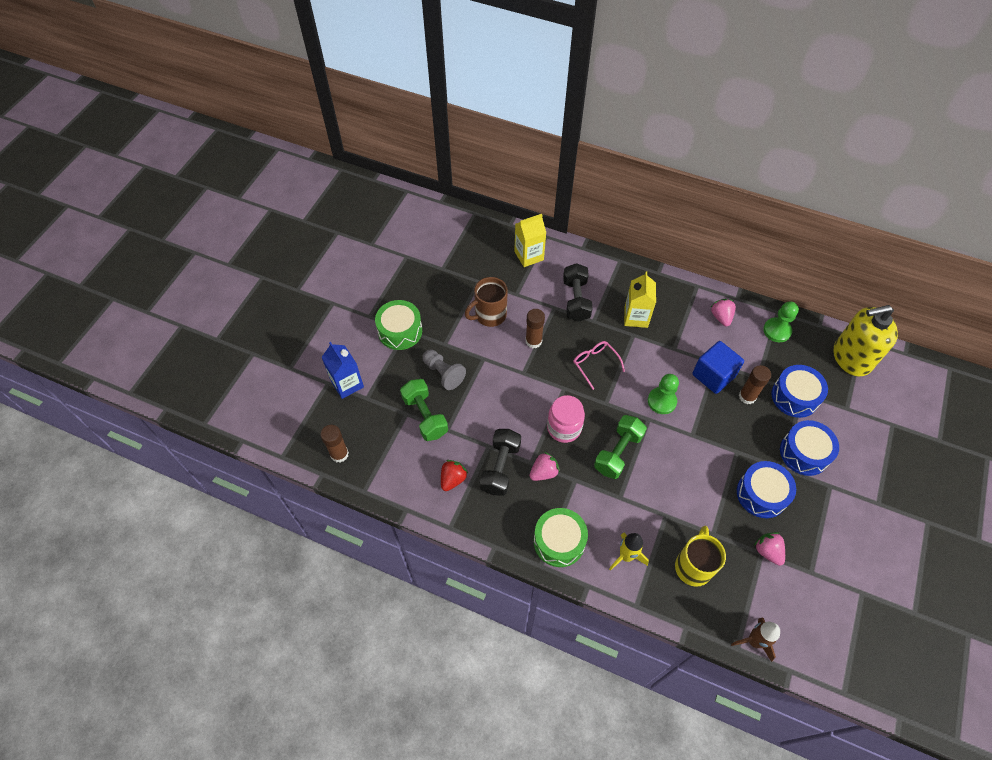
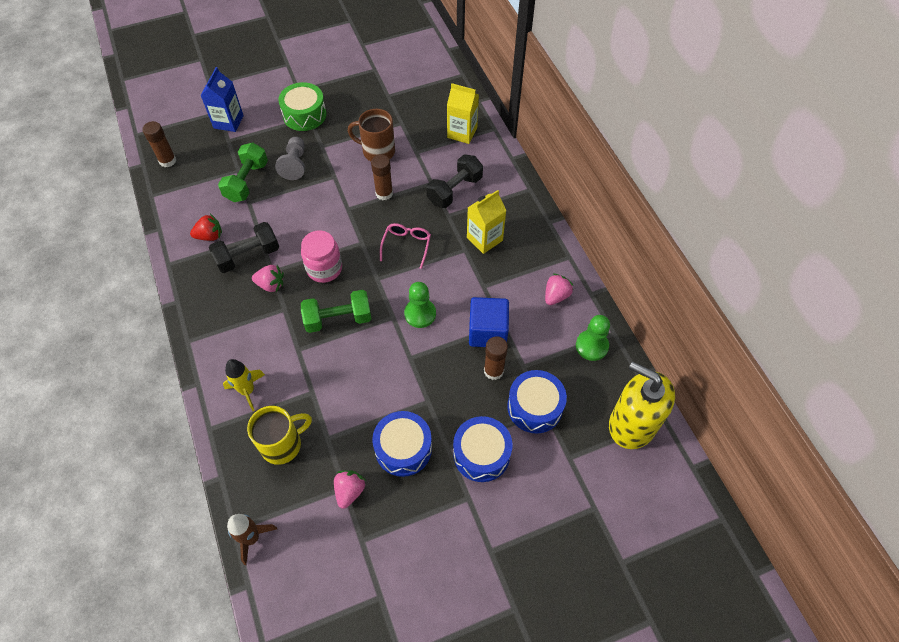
camera: 45 degrees right, 0 degrees up
green drum [534,508,588,567] -> none

